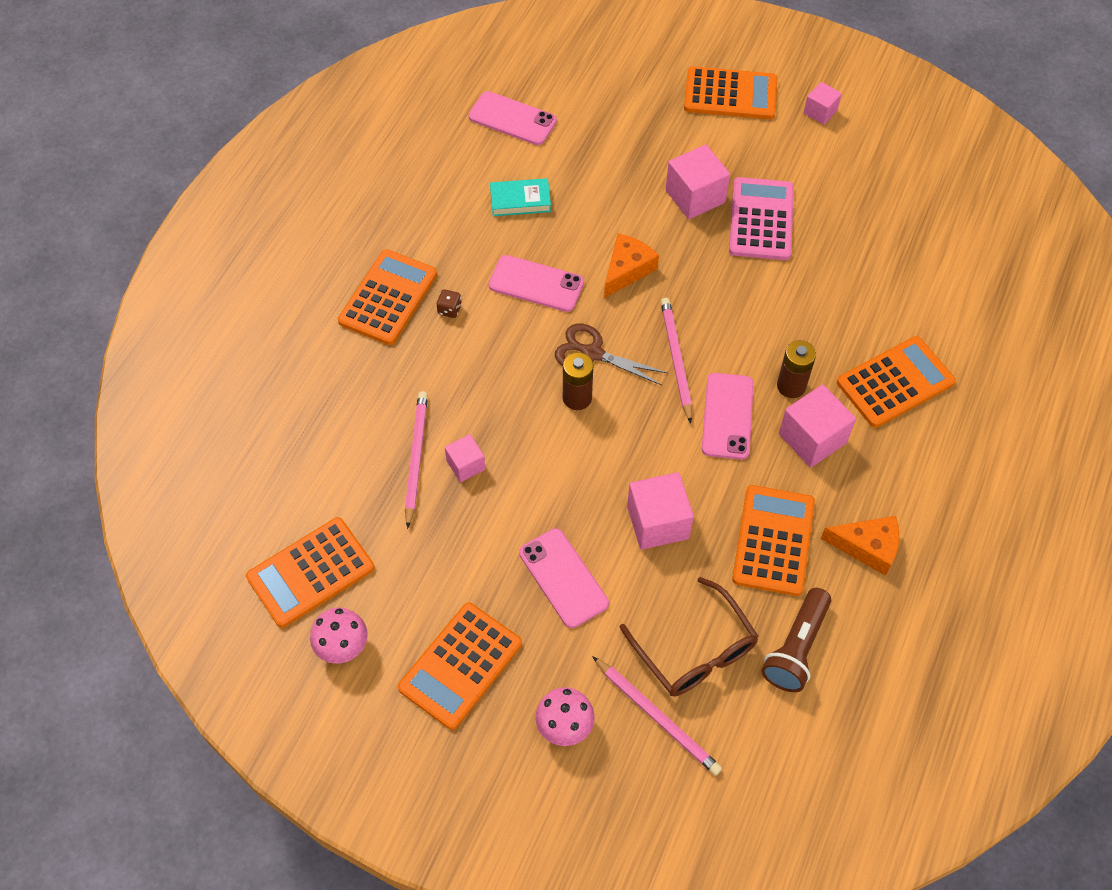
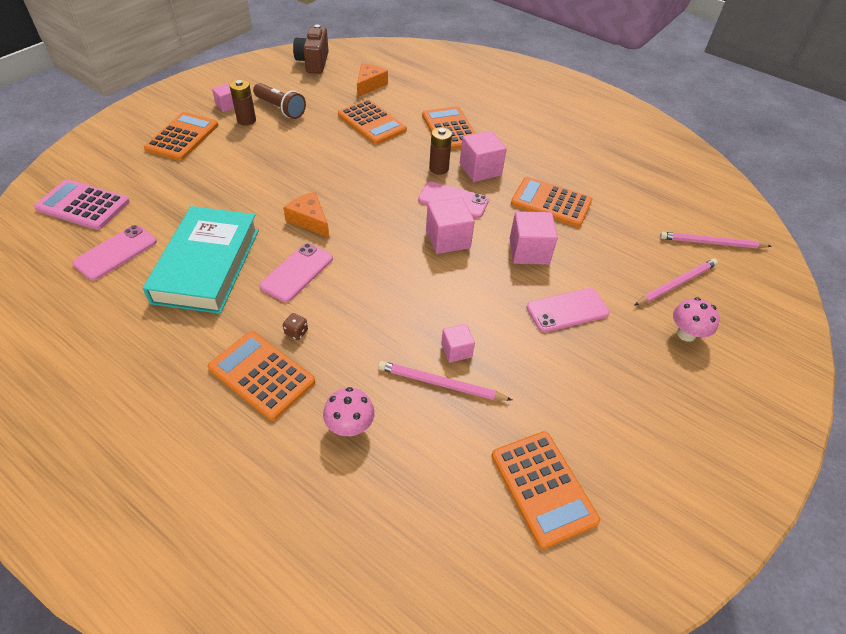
camera: 80 degrees left, 10 degrees down
pink mushroom [310,608,368,664] -> pink mushroom moved to [323,387,375,436]
orange calculator [398,603,522,730] -> orange calculator moved to [338,99,407,145]
turquoise book [490,178,551,216] -> turquoise book [143,206,259,314], size x2.31
brown scissors [555,324,668,385] -> none
brown battery [563,352,593,410] -> brown battery moved to [230,80,256,126]
brown glasses [619,577,759,696] -> none
pink pencil [661,298,692,423] -> pink pencil moved to [660,232,772,248]
pink cube [666,145,730,219] -> pink cube moved to [426,197,475,254]
pink calculator [729,177,794,260] -> pink calculator moved to [34,179,129,230]
brown flashlight [761,588,832,692] -> brown flashlight moved to [253,83,306,119]
orange cheese [821,516,899,576] -> orange cheese moved to [357,63,388,97]
none -> brown camera [293,24,329,74]

